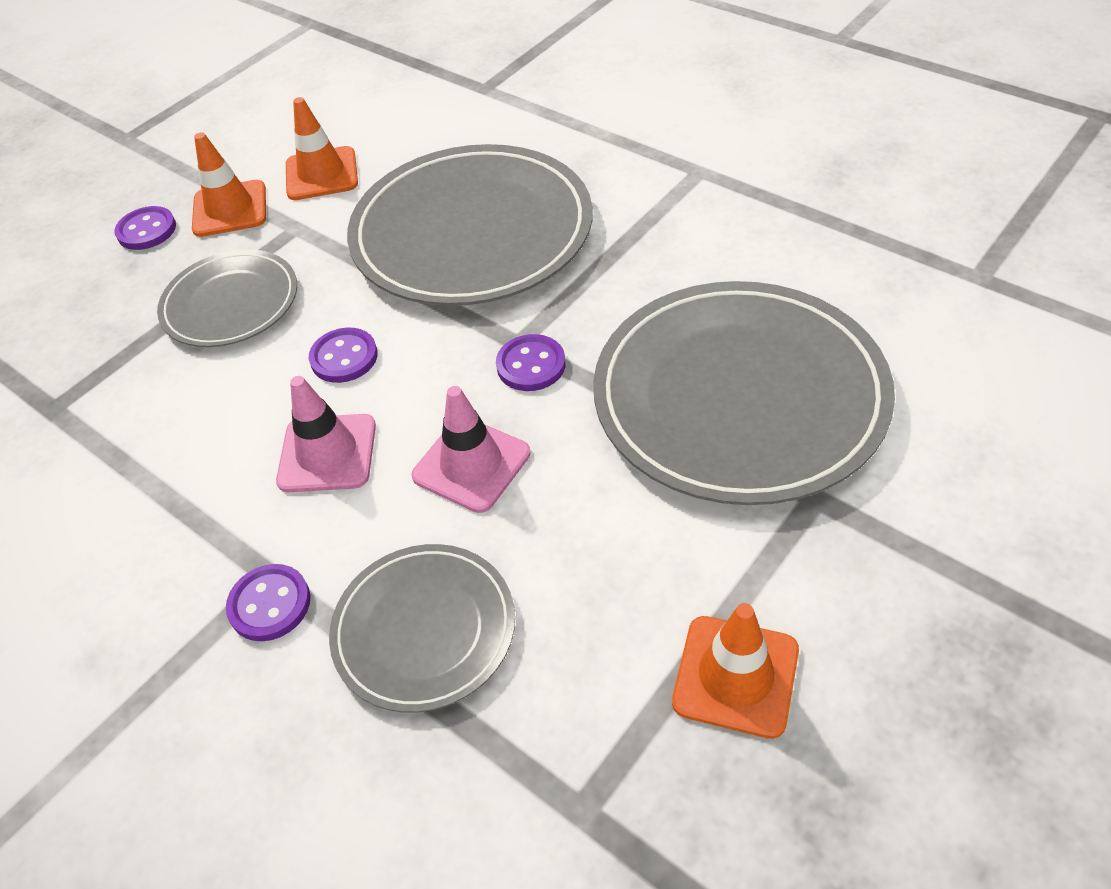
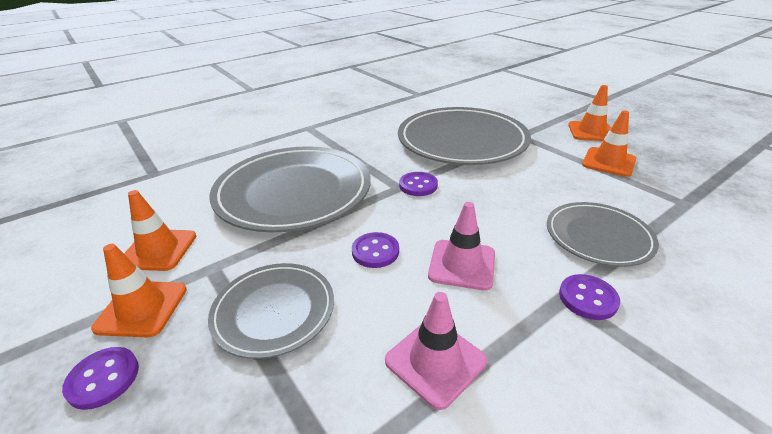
camera: 80 degrees left, 15 degrees down
pink traffic cone [412,386,531,513] -> pink traffic cone moved to [385,292,487,410]
none -> orange traffic cone [568,85,611,141]

